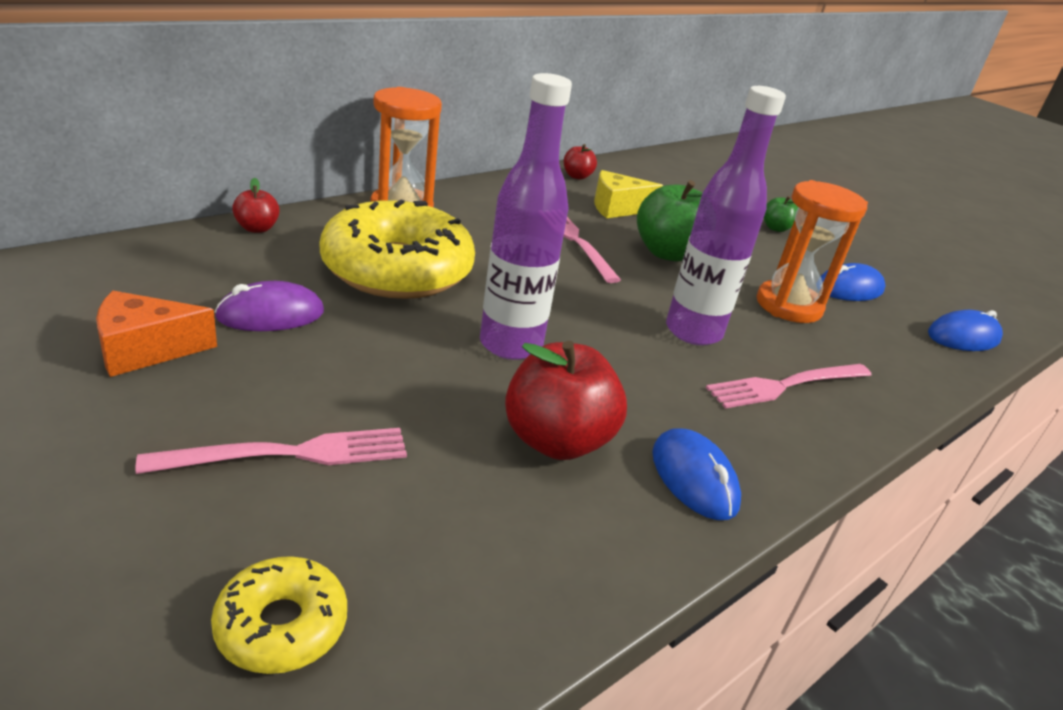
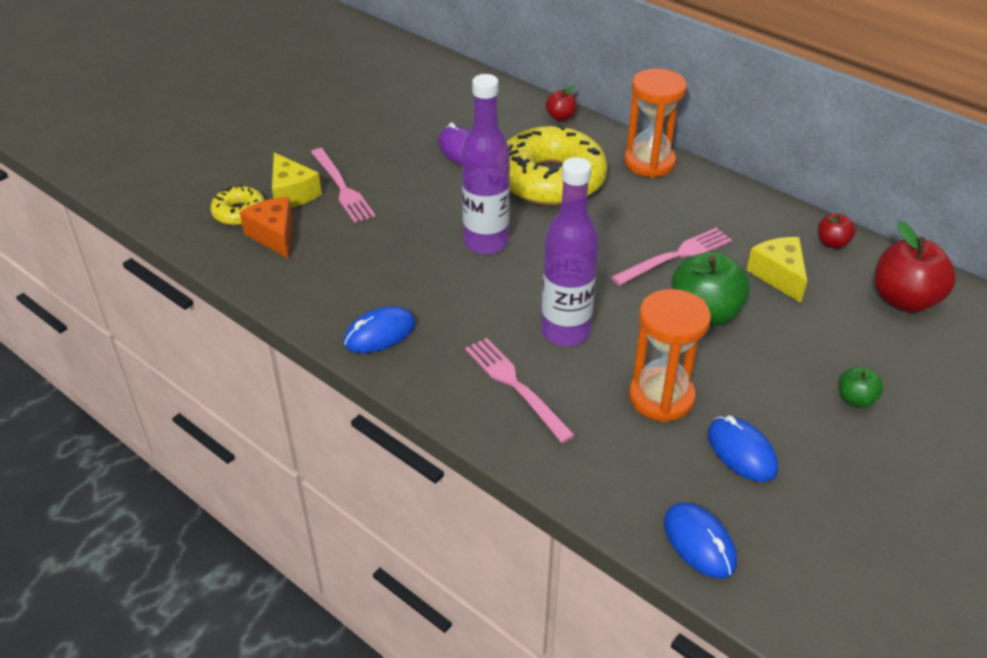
camera: 85 degrees right, 10 degrees up
orange cheese [96,291,217,377] -> orange cheese moved to [240,197,293,259]
red apple [505,341,627,460] -> red apple moved to [875,221,956,312]
none -> yellow cheese [272,153,322,208]

